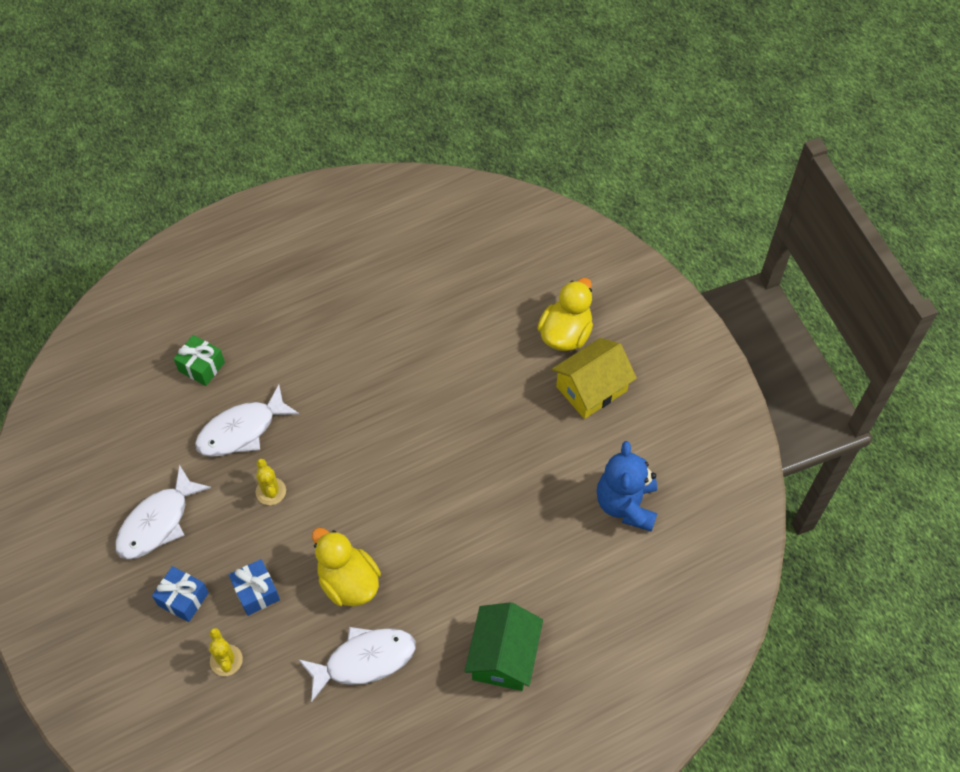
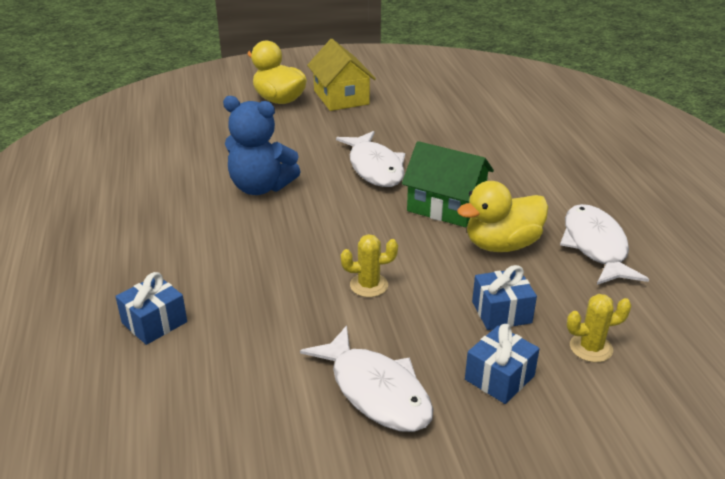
camera: 75 degrees left, 25 degrees down
green gift [174,335,225,386] -> blue gift [115,272,187,345]
white fish [195,385,300,457] -> white fish moved to [336,131,405,187]
green house [465,602,543,691] -> green house moved to [402,141,494,227]
blue teddy bear [597,441,657,532] -> blue teddy bear moved to [223,96,301,195]

